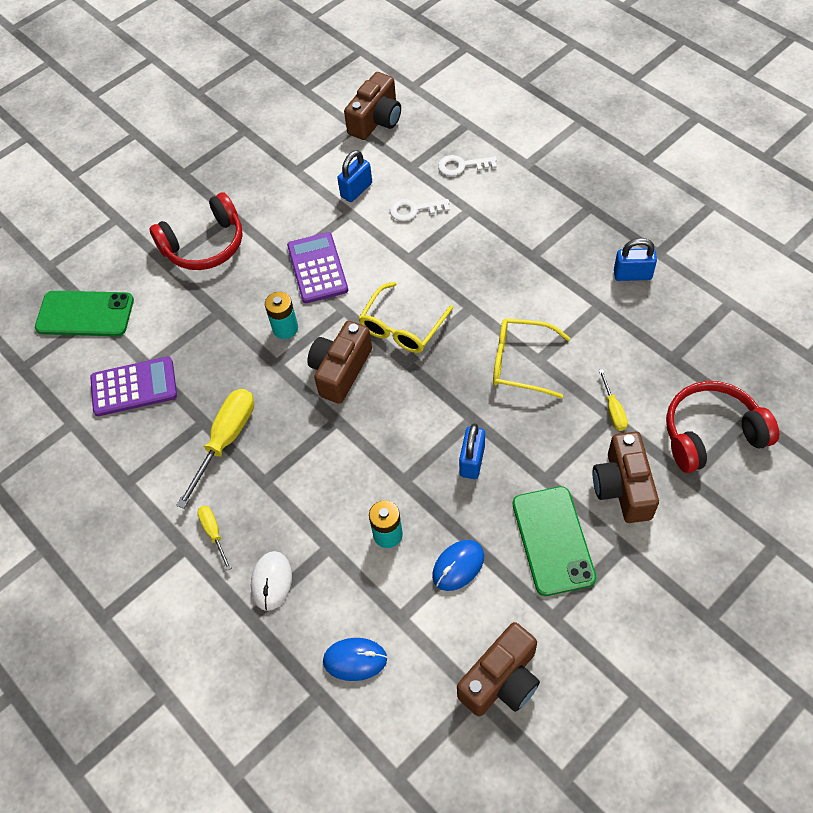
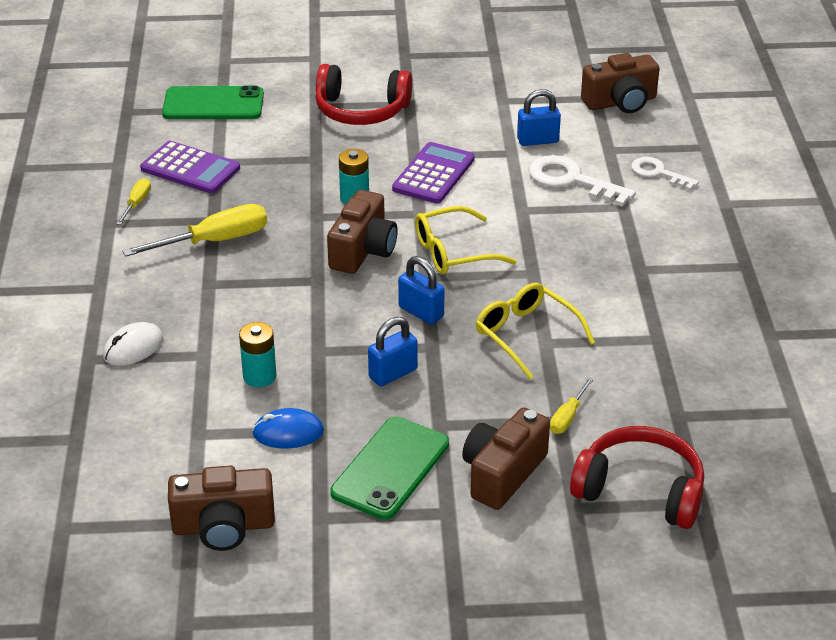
camera: 35 degrees right, 20 degrees down
green phone [35,291,134,336] -> green phone turned 45 degrees counterclockwise [162,85,264,119]
yellow screwdriver [197,506,231,571] -> yellow screwdriver moved to [116,178,151,225]
brown camera [307,321,372,404] -> brown camera turned 135 degrees clockwise [327,190,398,274]
blue mouse [323,638,387,681] -> none
white key [390,199,450,222] -> white key [529,155,636,207], size x1.57
blue padlock [614,238,657,281] -> blue padlock moved to [398,256,444,324]

